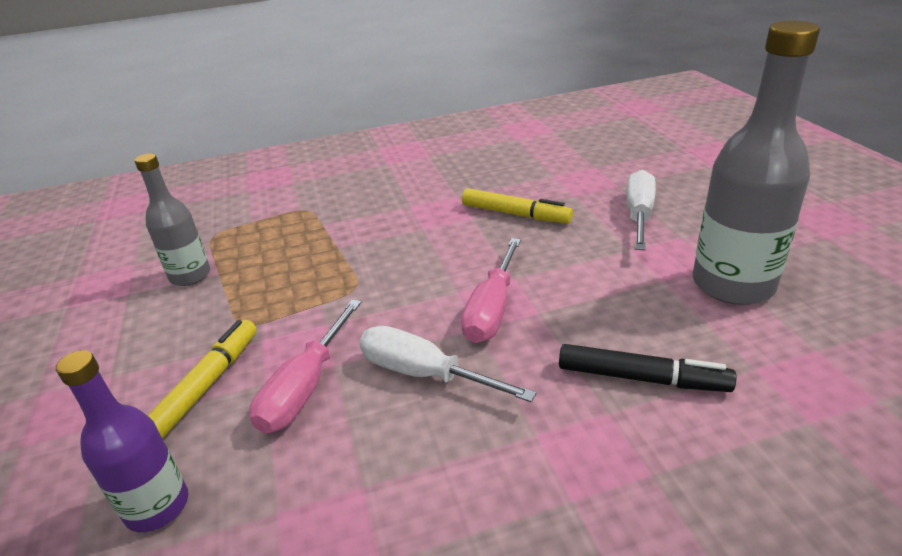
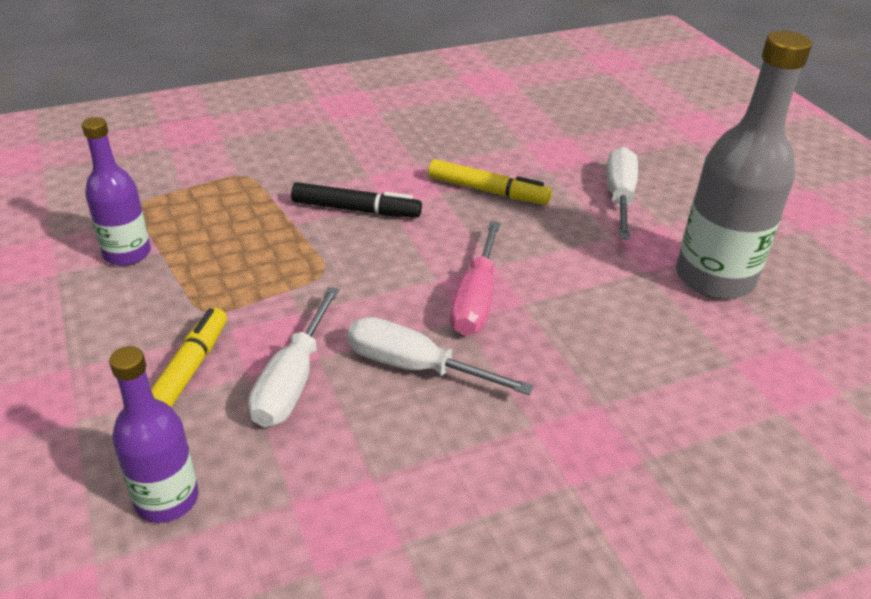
camera: 10 degrees left, 5 degrees up
grey bottle [134,153,210,286] -> purple bottle [82,117,151,266]
pink screwdriver [249,300,361,434] -> white screwdriver [248,287,339,427]
black marker [559,344,736,392] -> black marker moved to [291,182,422,218]

